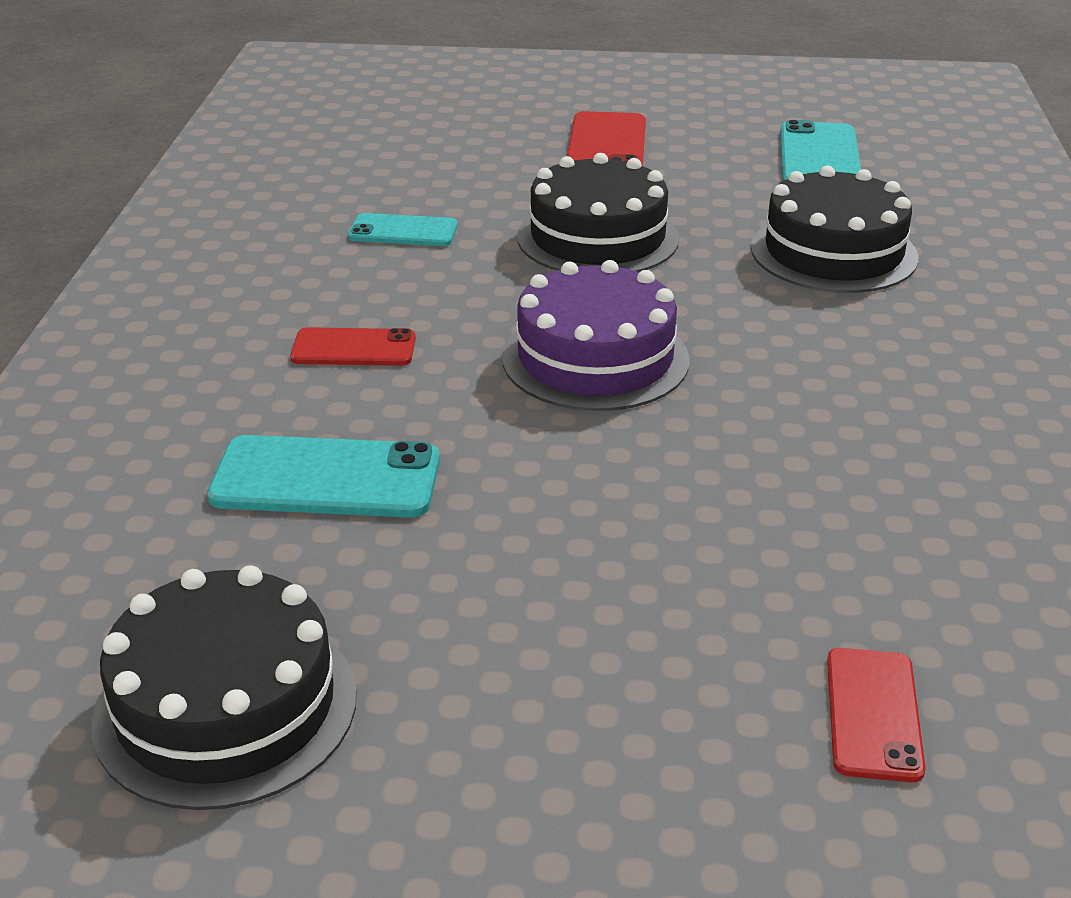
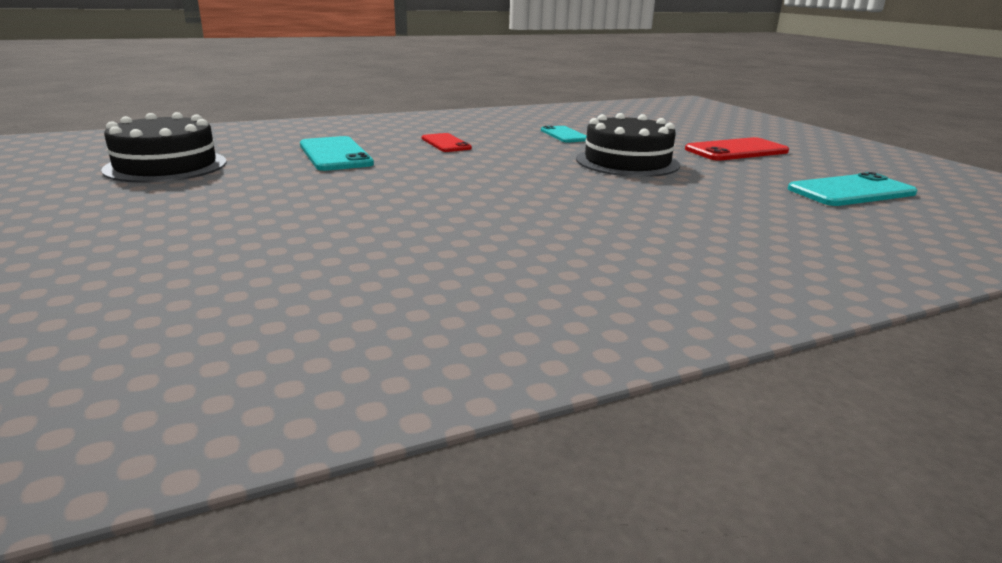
camera: 60 degrees right, 10 degrees down
purple cake [502,260,690,411] -> none
black cake [751,166,918,293] -> none
red phone [827,648,926,782] -> none

